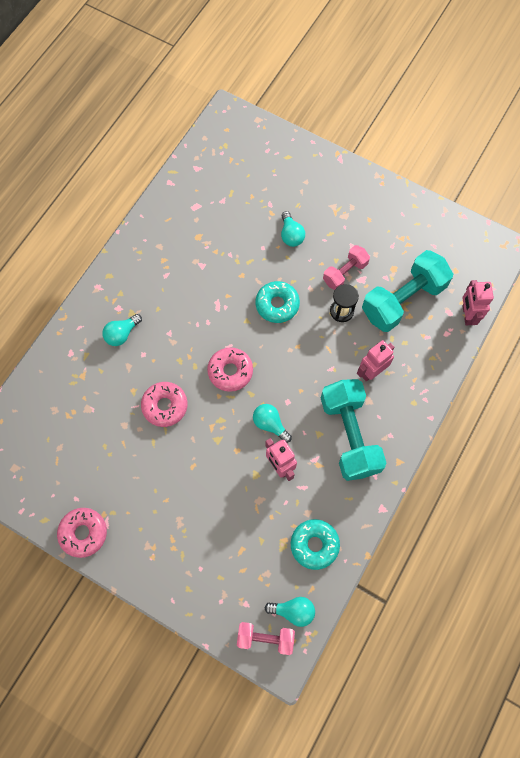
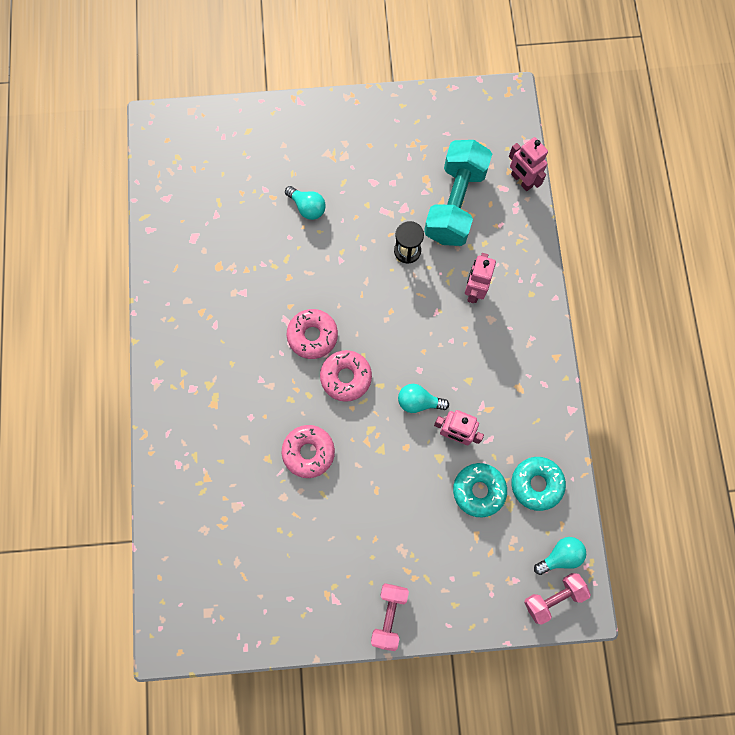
camera: 35 degrees left, 5 degrees up
pink donut [57,508,107,558] -> pink donut moved to [287,309,338,359]
turquoise light bulb [102,314,142,346] -> none
turquoise donut [256,281,300,323] -> turquoise donut moved to [453,463,507,517]
turquoise dumbbell [321,379,386,481] -> none
pink dumbbell [323,245,370,290] -> pink dumbbell moved to [371,583,409,651]

